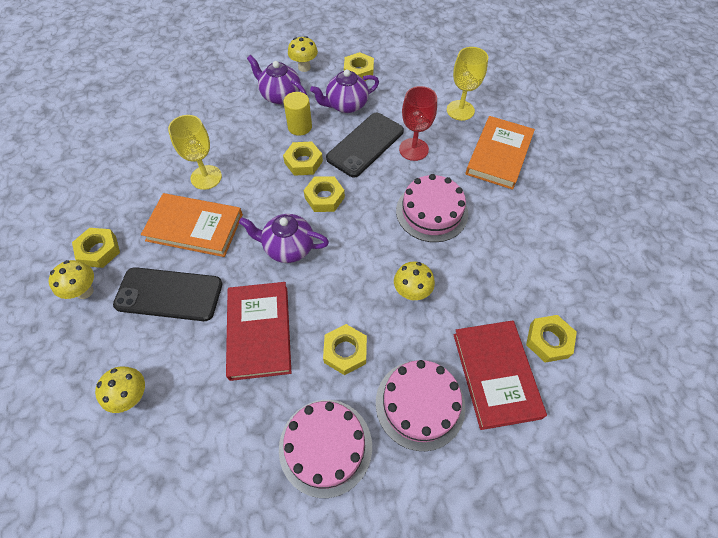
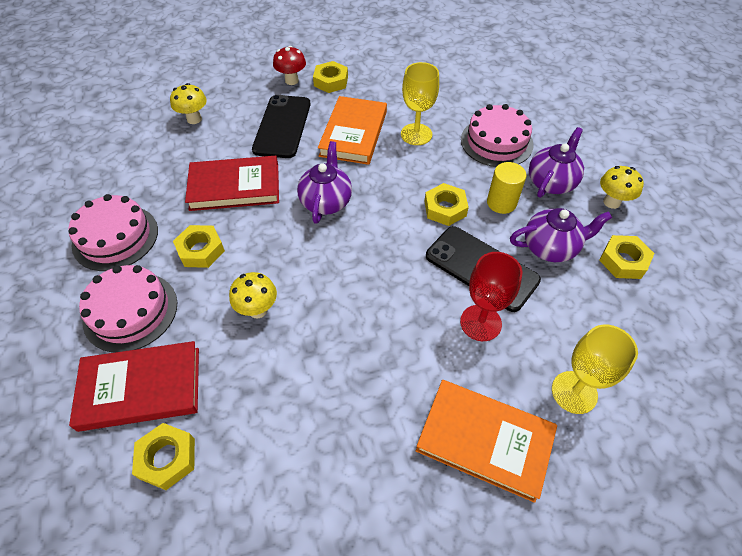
camera: 90 degrees right, 5 degrees down
yellow mushroom [49,260,94,299] -> red mushroom [273,46,306,85]
yellow nut [304,176,345,212] -> none
purple teapot [310,69,379,113] -> purple teapot turned 105 degrees clockwise [510,208,612,262]
pink cake [396,174,468,242] -> pink cake moved to [461,104,534,167]

